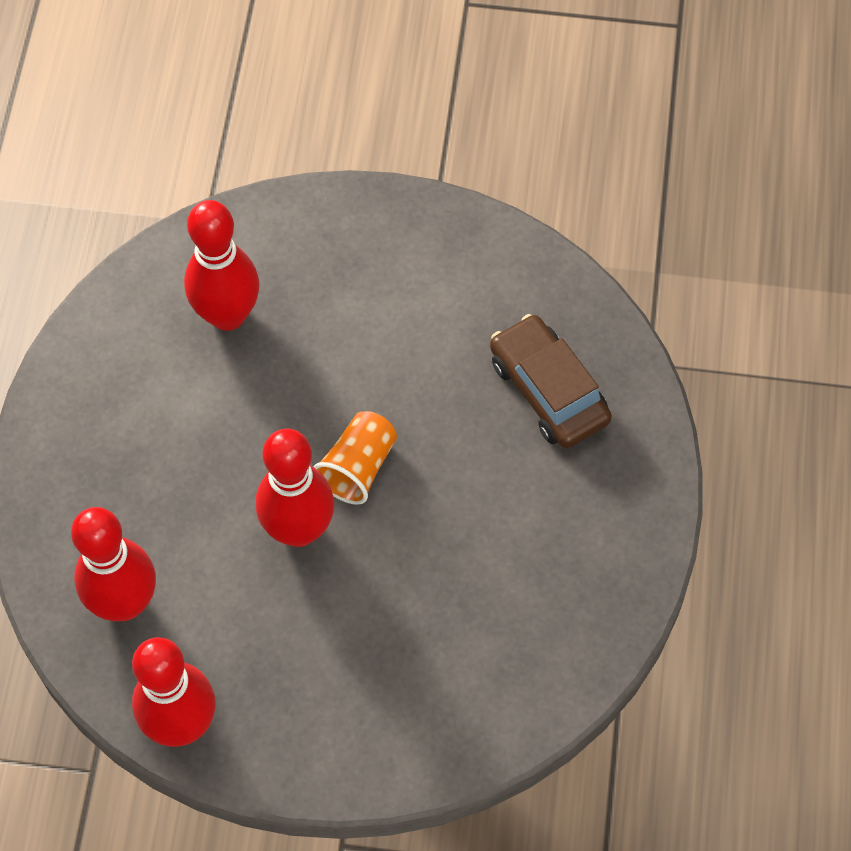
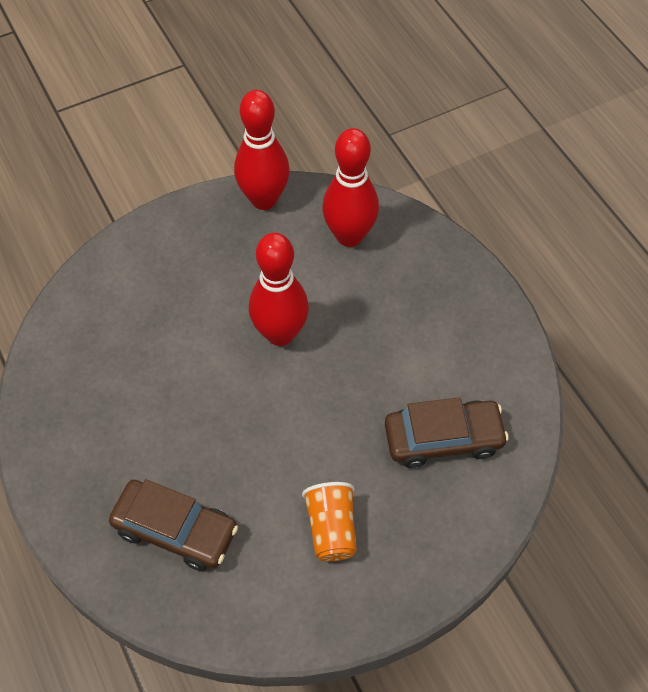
camera: 145 degrees right, 5 degrees down
red bowling pin [184,200,260,331] -> brown car [385,397,509,468]
orange cup [313,411,397,505] -> orange cup moved to [302,482,357,562]

